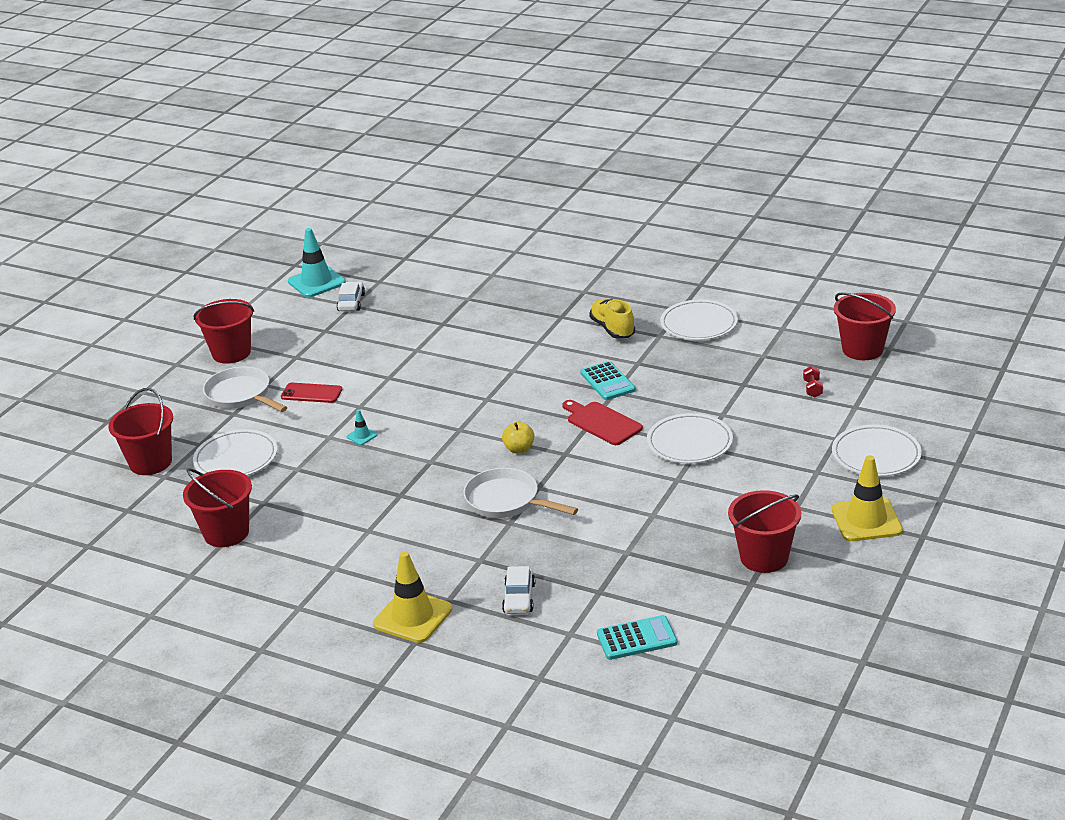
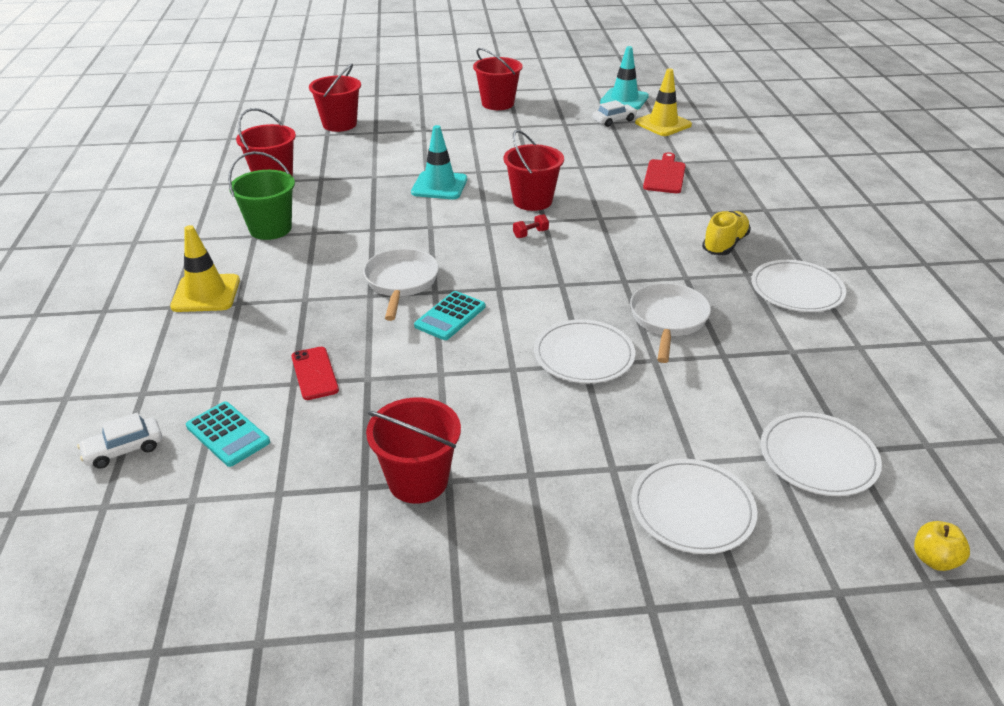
camera: 55 degrees right, 5 degrees up
white plate [193,429,278,476] -> white plate moved to [760,412,882,496]
white pan [203,367,288,412] -> white pan moved to [630,283,711,363]
red phone [281,383,342,403] -> red phone moved to [291,347,339,400]
turquoise traffic cone [347,410,378,445] -> turquoise traffic cone [411,125,467,199], size x2.24
yellow apple [502,422,534,454] -> yellow apple moved to [914,521,970,571]
white car [502,566,535,614] -> white car moved to [77,413,162,469]
red cutting board [562,400,643,445] -> red cutting board moved to [643,152,686,193]
turquoise calculator [580,361,636,400] -> turquoise calculator moved to [414,291,486,340]
red dumbbell [803,366,823,398] -> red dumbbell moved to [513,214,549,238]
yellow traffic cone [832,455,903,541] -> yellow traffic cone moved to [635,68,692,136]
red bucket [834,292,896,360] -> red bucket moved to [504,130,564,211]
none -> green bucket [228,151,295,240]

